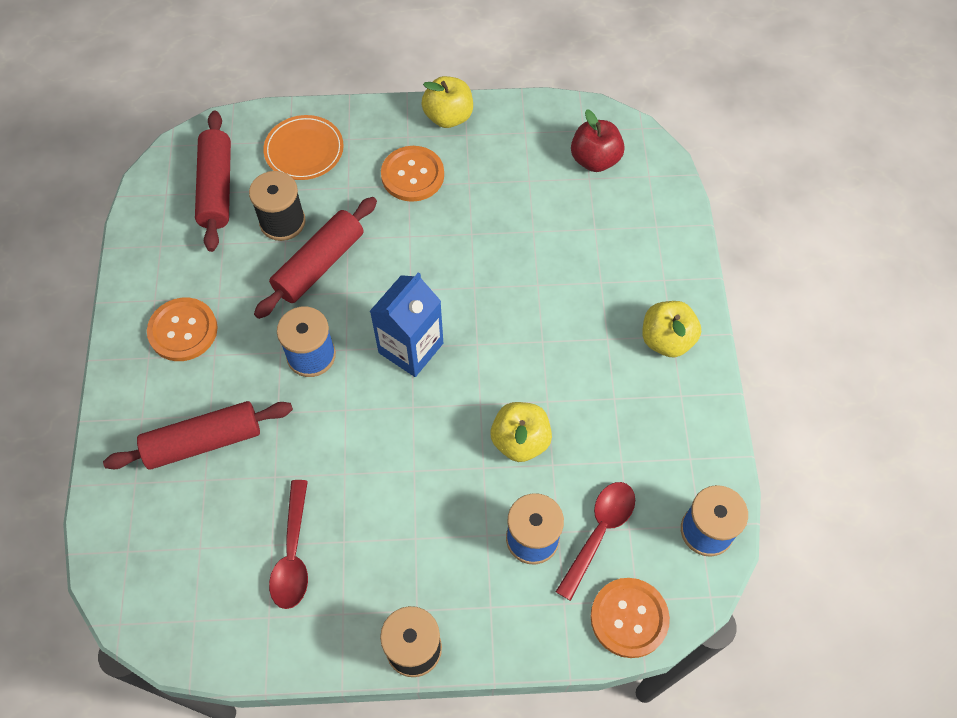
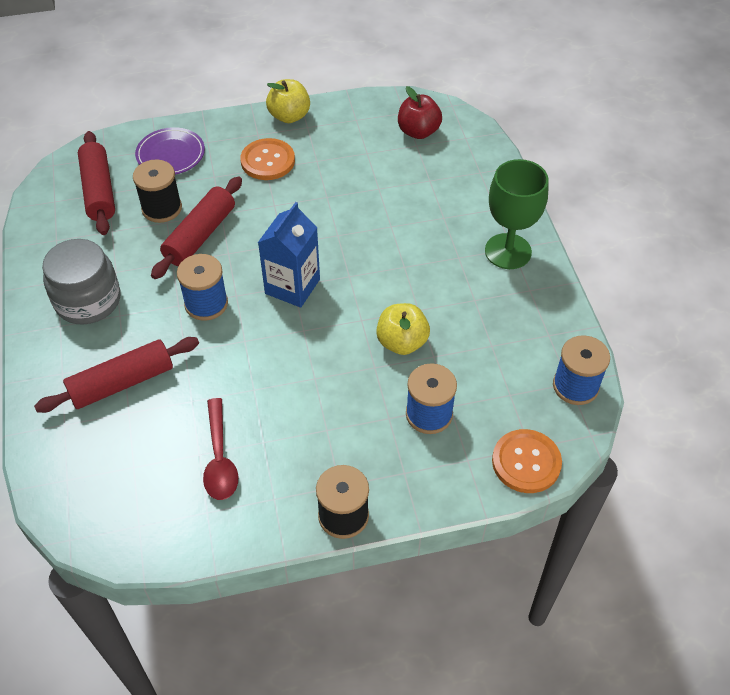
camera: 10 degrees left, 10 degrees down
orange button [147,298,218,361] -> grey jar [42,239,120,324]
orange plate [263,115,344,180] -> purple plate [135,127,205,175]
red spoon [556,482,635,601] -> none
yellow apple [642,301,701,357] -> green goblet [485,159,549,269]

